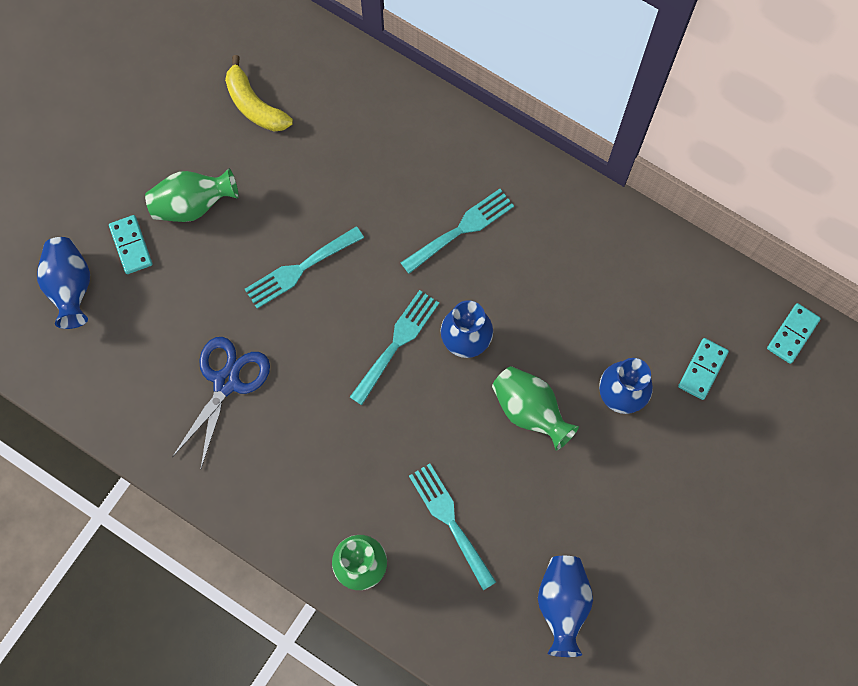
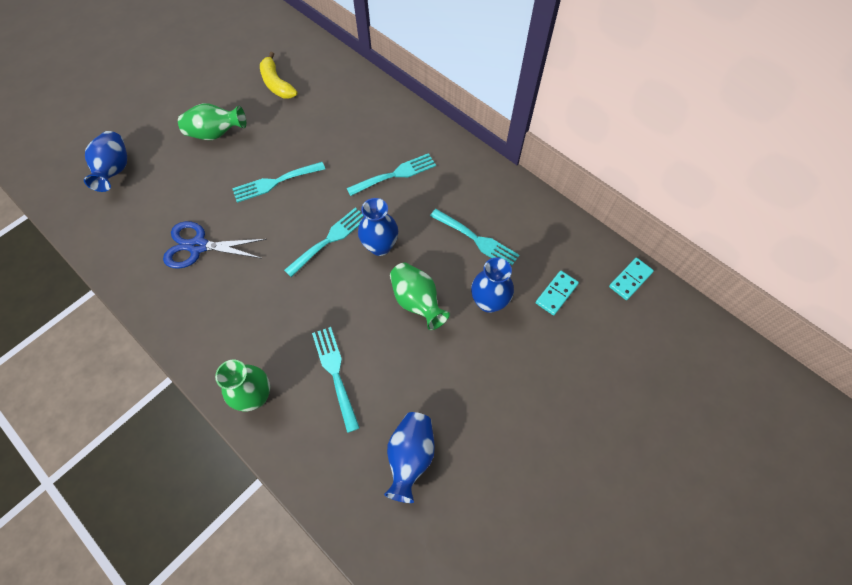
camera: 10 degrees right, 10 degrees down
turquoise domino [109,215,152,274] -> none
blue scissors [173,337,270,468] -> blue scissors turned 120 degrees counterclockwise [163,221,267,269]
none -> turquoise fork [430,209,519,265]

